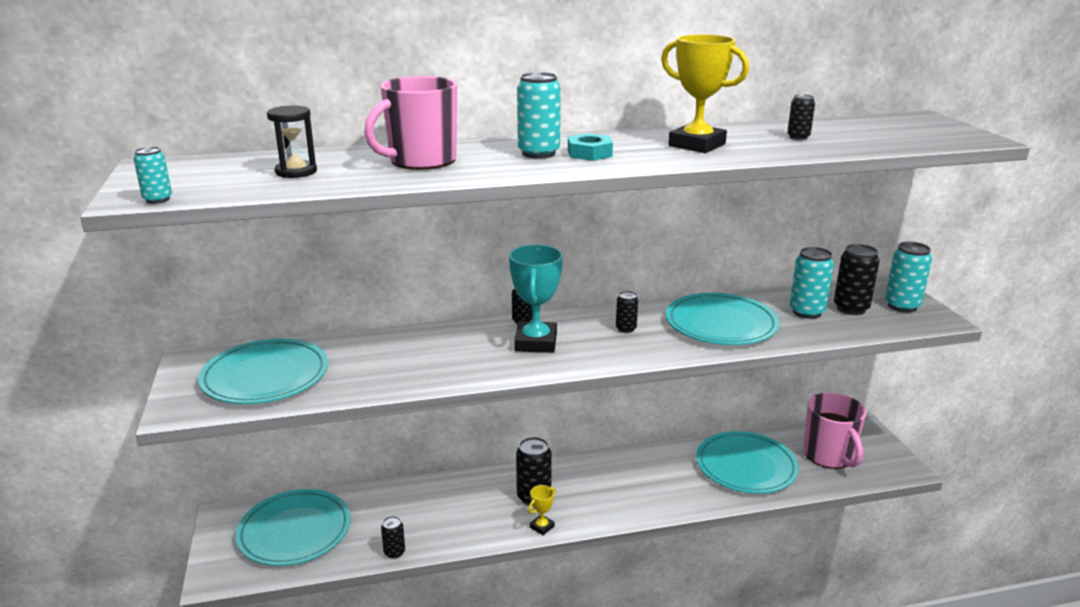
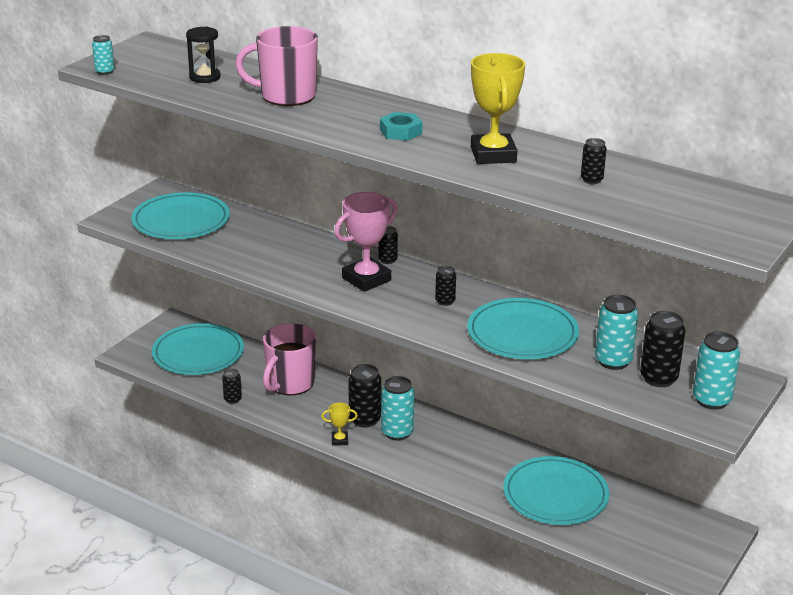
camera: 45 degrees right, 5 degrees up
turquoise trophy [509,244,563,353] -> pink trophy [334,192,398,292]
turquoise can [517,72,561,159] -> turquoise can moved to [381,376,414,441]
pink mug [804,393,866,469] -> pink mug moved to [263,323,316,396]

